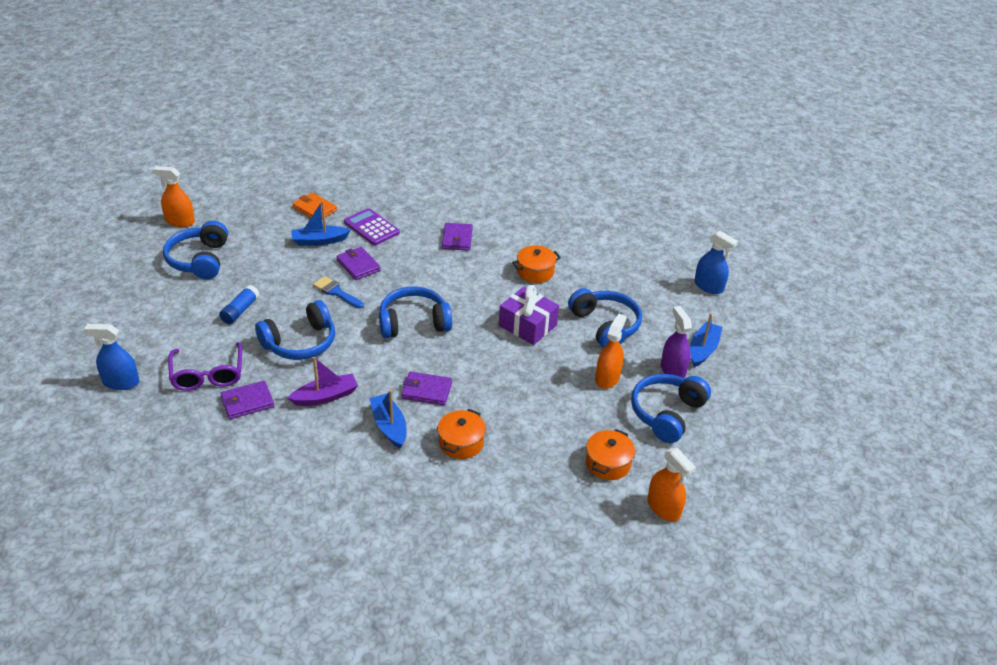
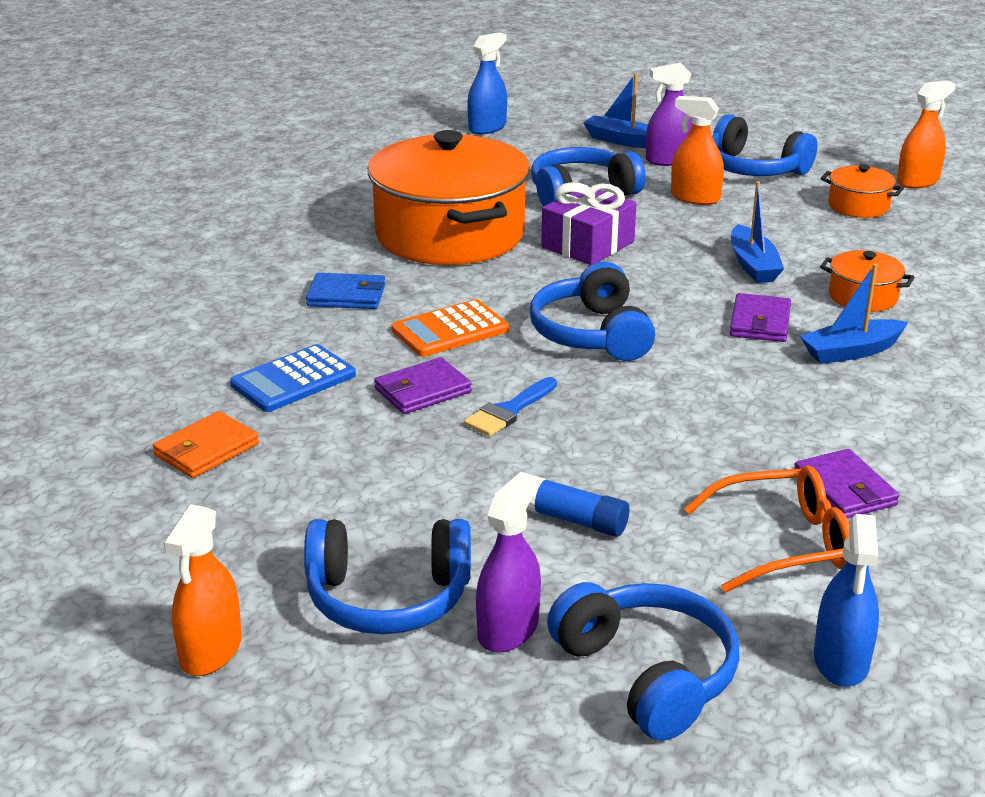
camera: 85 degrees left, 10 degrees down
purple glasses [168,342,242,391] -> orange glasses [684,465,850,593]
blue headphones [255,300,335,360] -> blue headphones moved to [547,582,740,741]
purple boat [288,357,358,406] -> none
blue boat [291,201,351,246] -> blue boat moved to [731,181,784,283]
purple calculator [344,208,400,245] -> blue calculator [230,344,356,412]
purple wallet [442,223,473,251] -> blue wallet [306,273,385,309]
orange pot [512,245,561,283] -> orange pot [368,130,530,265], size x2.37
none -> orange calculator [391,299,509,357]
none -> purple spray bottle [476,472,541,652]

